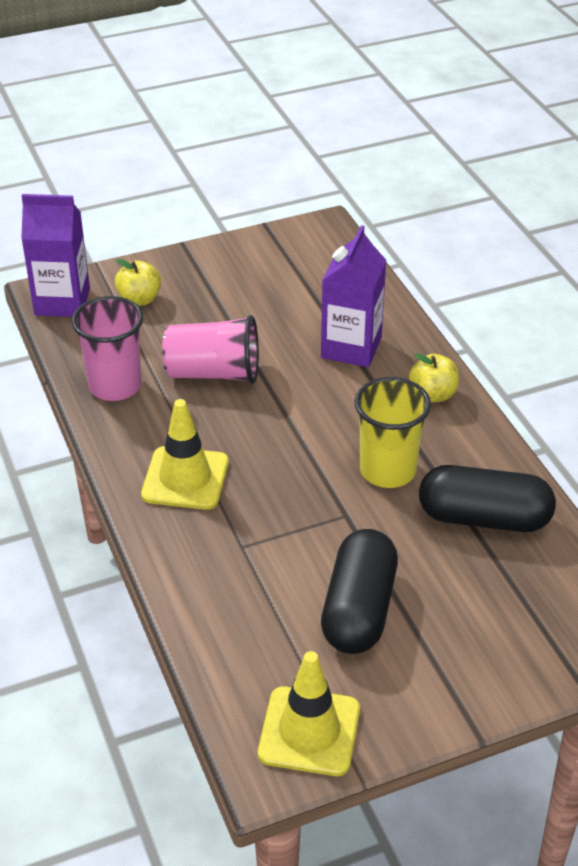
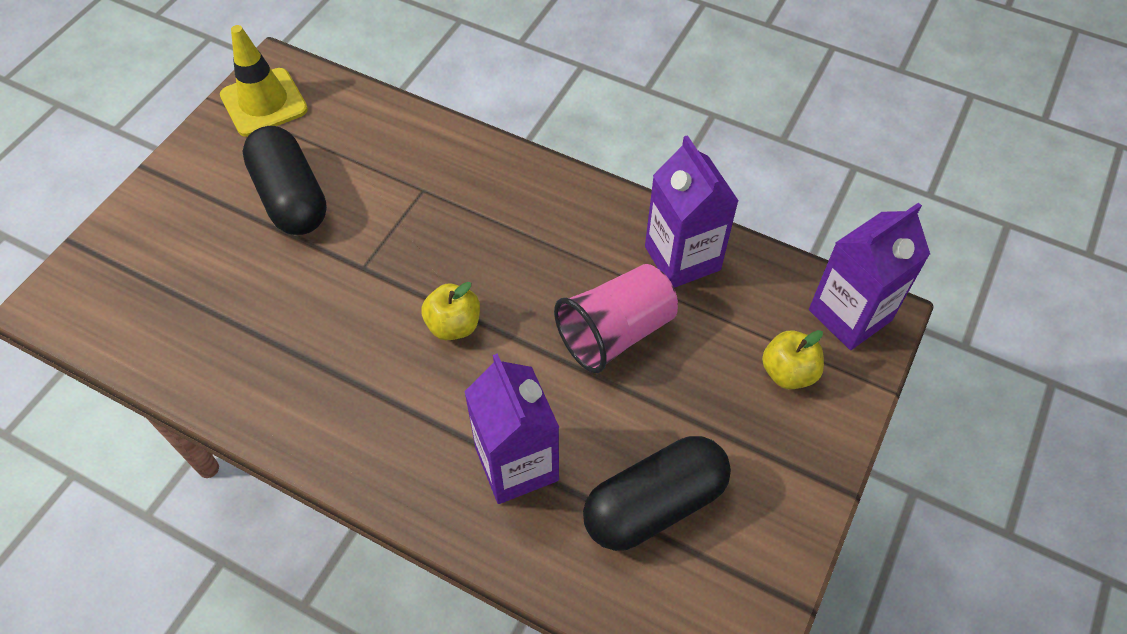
camera: 140 degrees right, 15 degrees up
pink cup [72,296,143,401] -> purple carton [645,135,739,288]
yellow traffic cone [141,399,229,510] -> none
yellow cup [354,377,431,488] -> none
yellow apple [409,353,459,402] -> yellow apple moved to [421,282,480,340]
black capsule [419,465,556,532] -> black capsule moved to [583,436,731,551]

